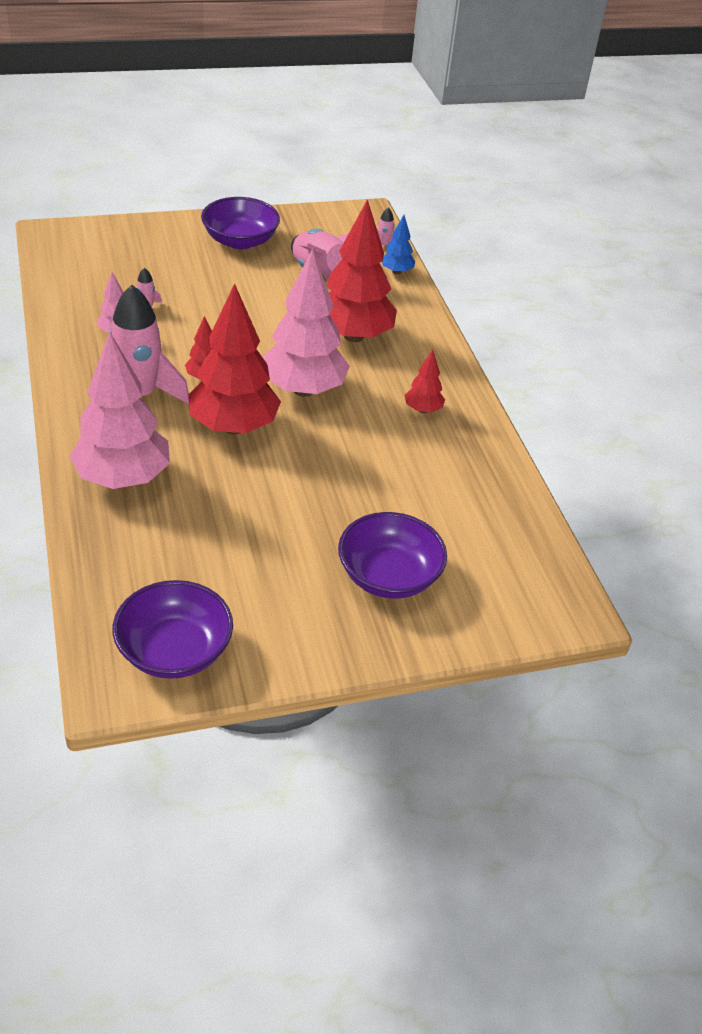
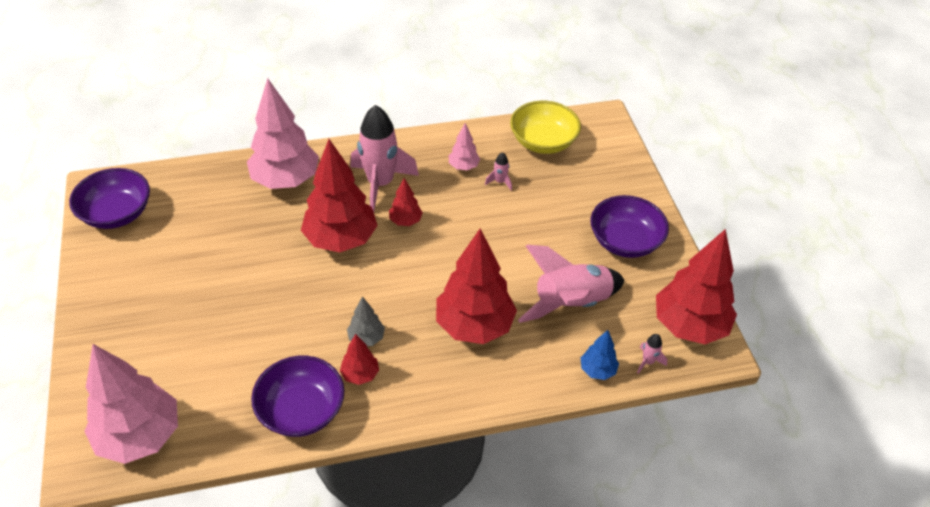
camera: 95 degrees right, 5 degrees up
pink tree [262,249,350,397] -> pink tree moved to [85,344,178,464]
purple bowl [338,512,447,599] -> purple bowl moved to [251,356,344,437]
none -> grey tree [347,296,385,346]
none -> yellow bowl [510,101,581,154]
none -> red tree [656,229,737,344]

